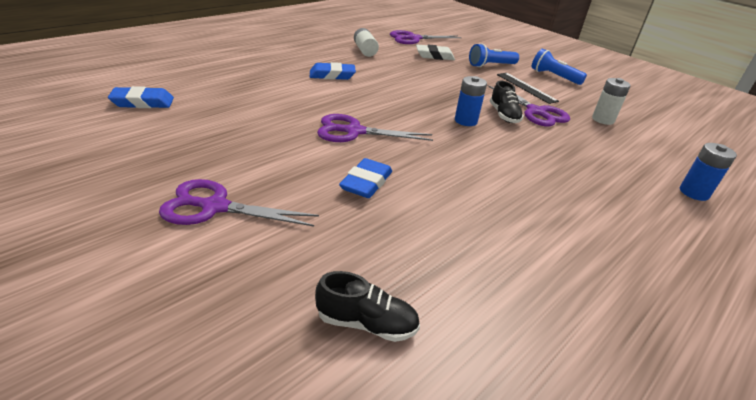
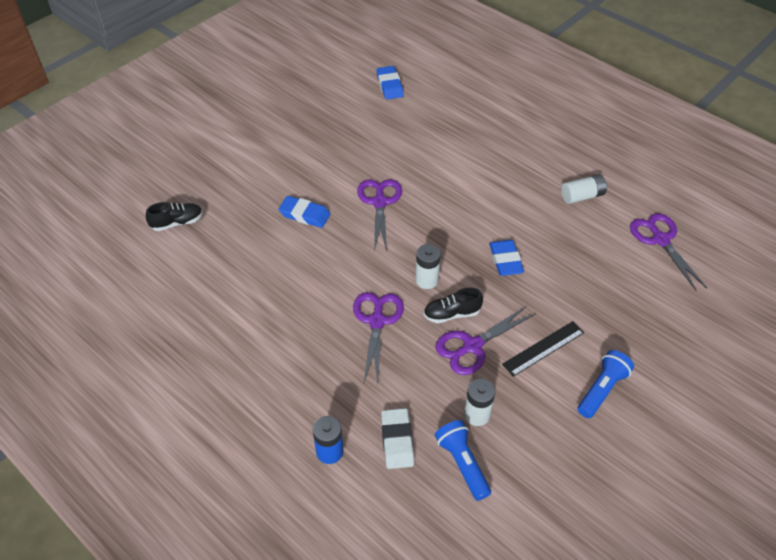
camera: 90 degrees right, 15 degrees up
purple scissors [159,179,319,226] -> purple scissors moved to [353,292,404,384]
blue eraser [310,62,356,80] -> blue eraser moved to [489,240,524,276]
black shoe [315,271,420,342] -> black shoe turned 120 degrees counterclockwise [146,202,203,231]
white eraser [416,44,455,60] -> white eraser moved to [381,408,414,469]
blue battery [455,76,487,126] -> white battery [415,244,441,289]
blue flashlight [469,43,519,67] -> blue flashlight moved to [435,420,491,501]

